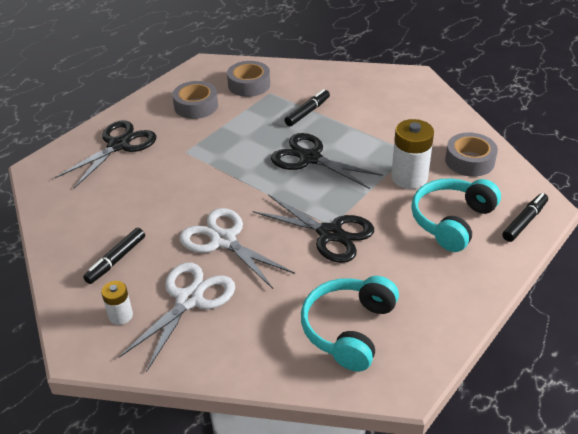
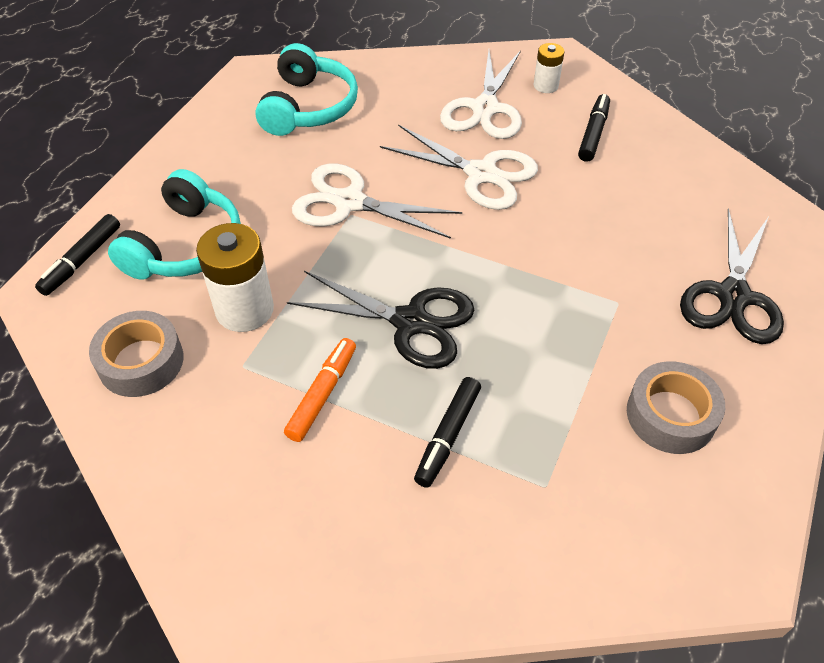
camera: 165 degrees right, 10 degrees up
grey tape [227,61,270,97] -> none
black scissors [253,194,374,263] -> white scissors [292,164,462,239]
none -> orange marker [284,338,356,442]

